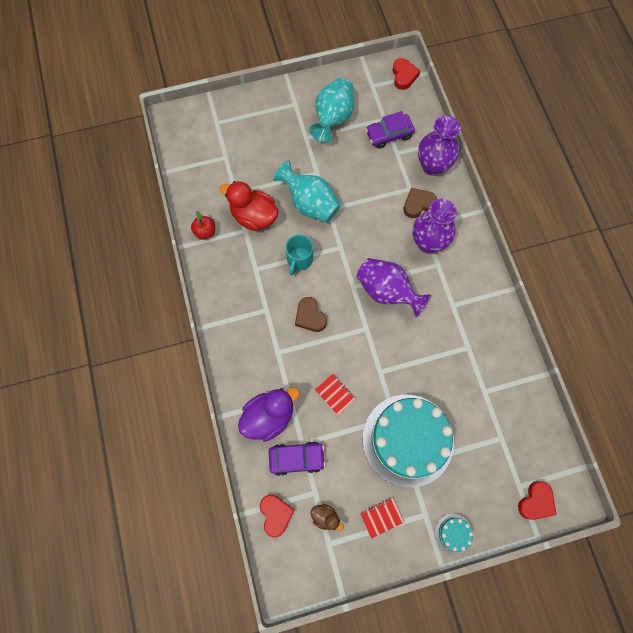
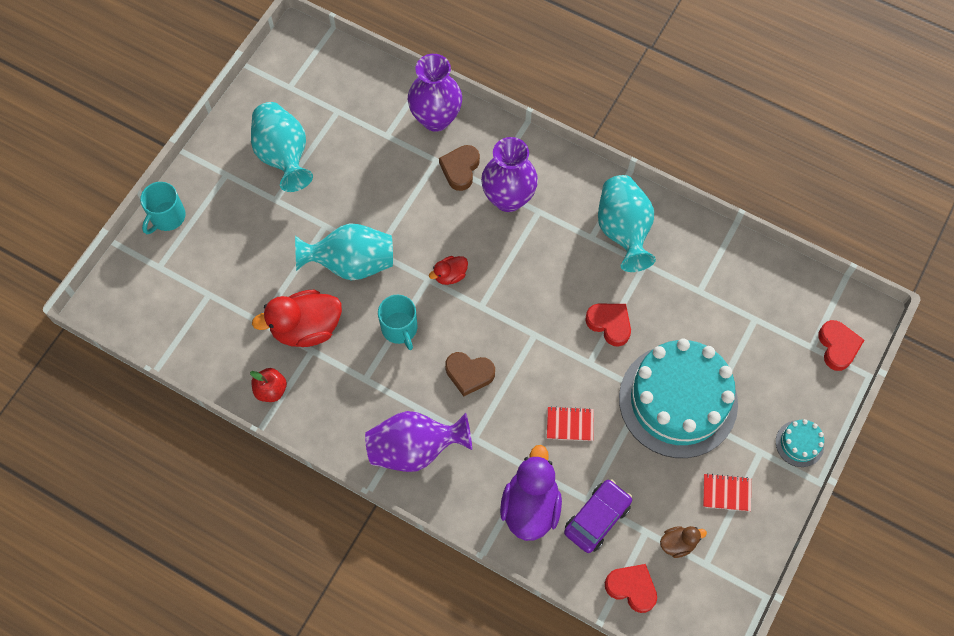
camera: 45 degrees left, 5 degrees down
purple vase [356,258,431,317] -> purple vase moved to [365,411,472,472]
red notebook [360,498,404,539] -> red notebook turned 75 degrees clockwise [703,473,751,512]
purple car [366,111,415,149] -> none
red heart [392,58,421,90] -> red heart moved to [585,304,631,347]
none -> turquoise mug [140,182,186,234]
none -> red duck [429,256,468,285]
none -> turquoise vase [598,175,656,272]

